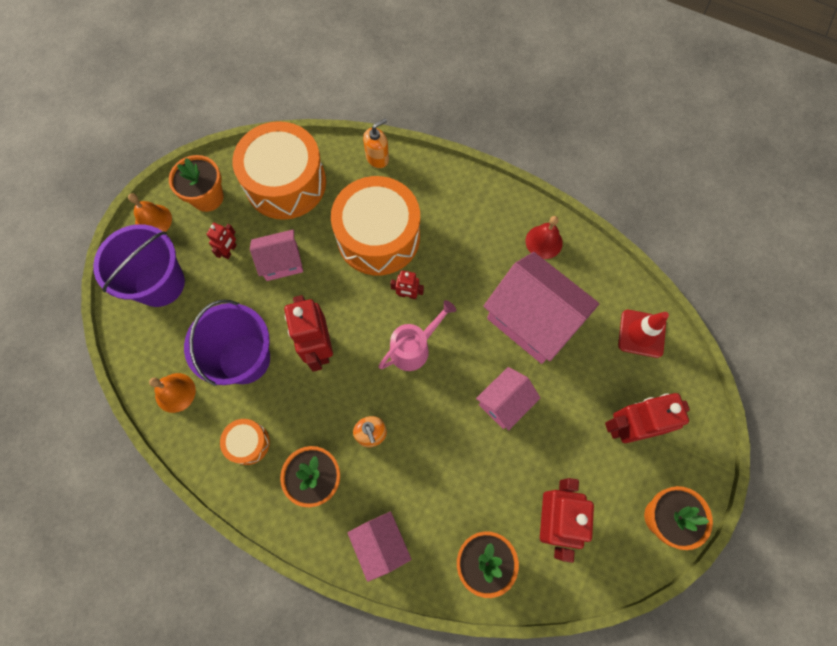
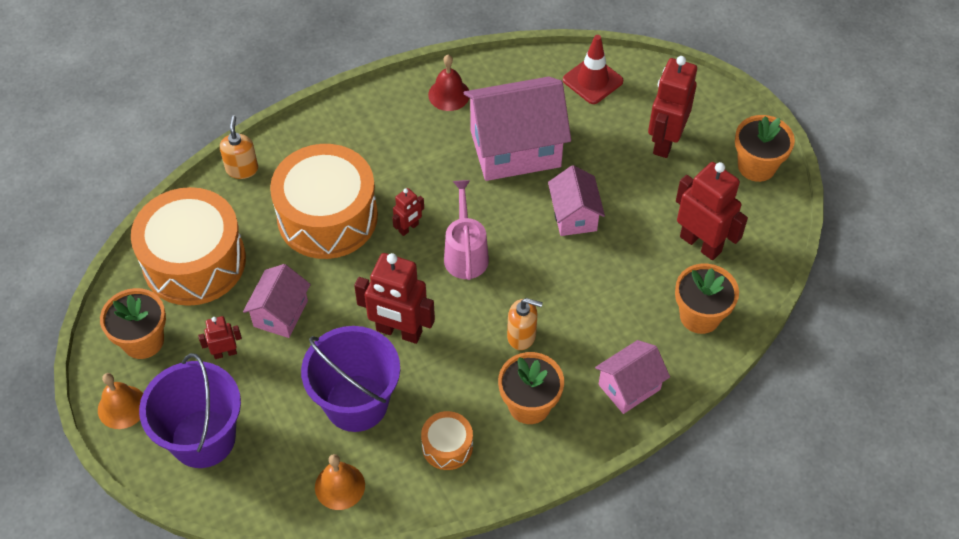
camera: 55 degrees left, 15 degrees down
red robot [207,223,237,259] -> red robot turned 75 degrees counterclockwise [198,316,242,359]
pink house [347,511,412,582] -> pink house turned 45 degrees counterclockwise [595,340,670,414]

